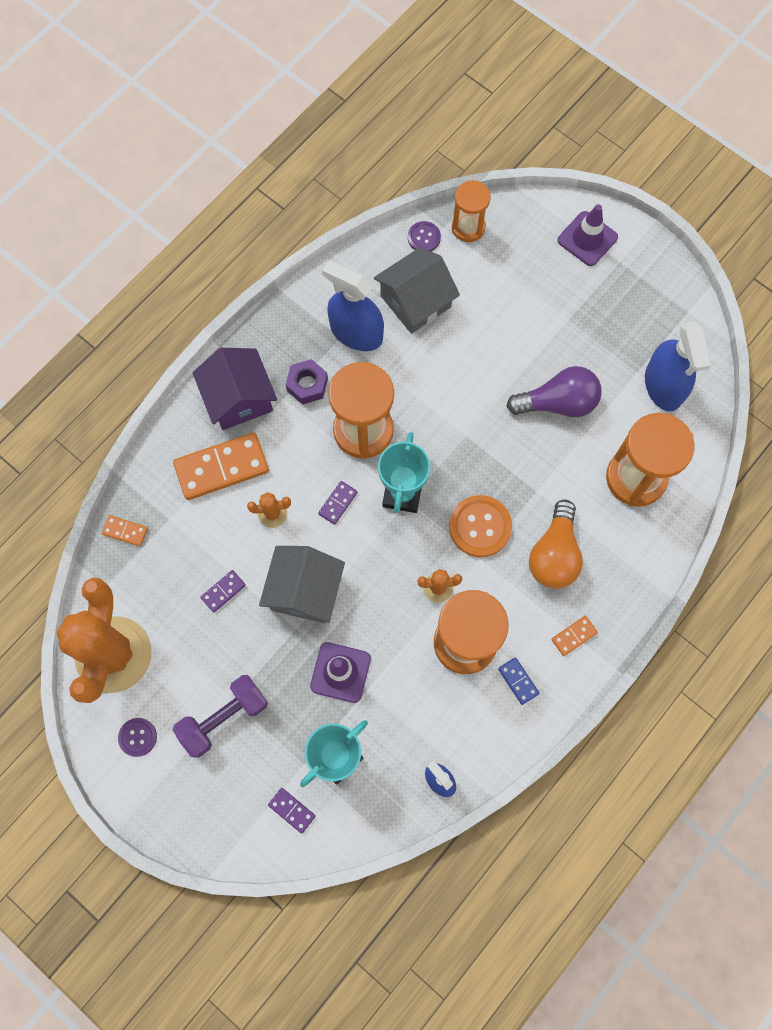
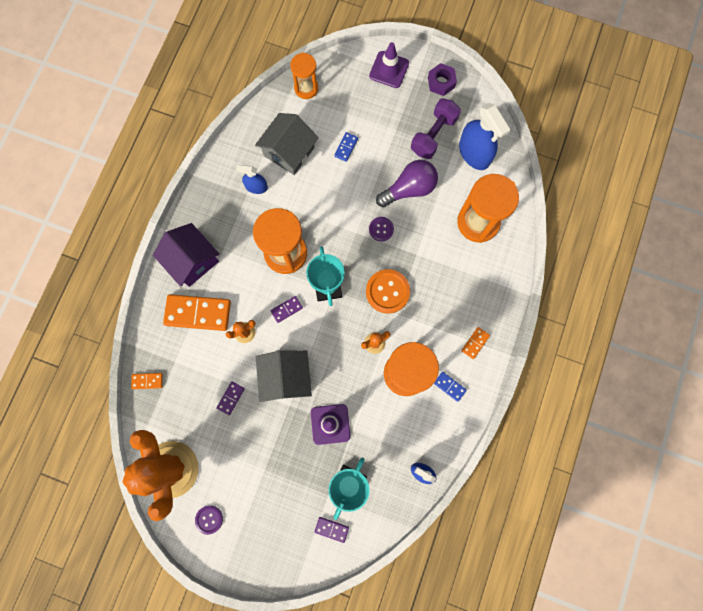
camera: 20 degrees left, 5 degrees up
orange domino [173,433,269,500] -> orange domino turned 45 degrees clockwise [163,294,231,331]
purple dumbbell [173,675,268,758] -> purple dumbbell moved to [411,98,461,159]
purple nut [286,359,328,405] -> purple nut moved to [428,63,457,96]
purple domino [318,481,358,525] -> purple domino turned 45 degrees clockwise [271,296,303,323]
blue spray bottle [322,260,384,351] -> blue spray bottle [236,165,268,194], size x0.55
purple button [408,221,441,251] -> purple button moved to [369,217,394,241]
orange light bulb [529,500,583,589] -> none
none -> blue domino [334,132,358,162]

